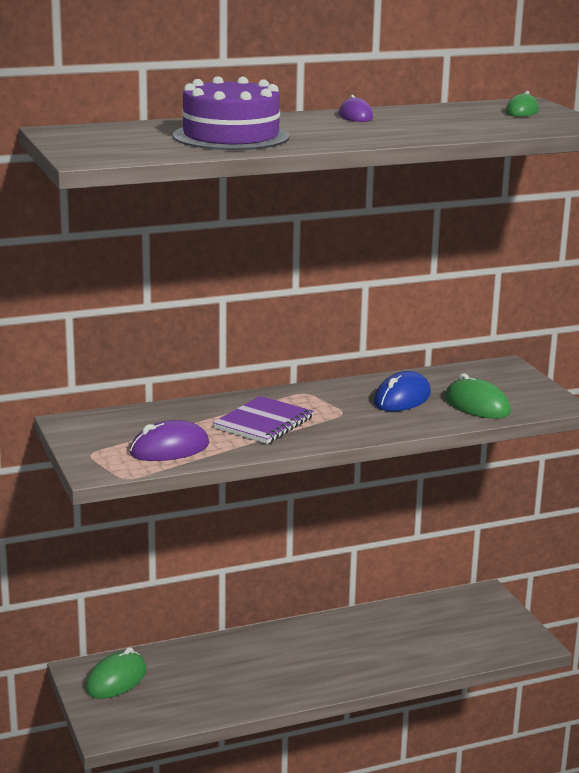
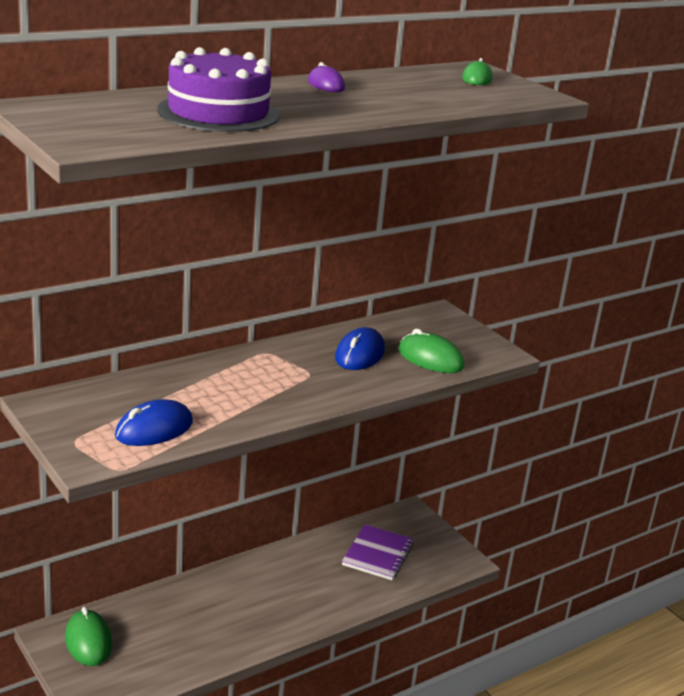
camera: 15 degrees left, 5 degrees up
green mouse [85,647,147,699] -> green mouse turned 45 degrees counterclockwise [65,607,113,666]
purple mouse [129,420,209,461] -> blue mouse [115,399,193,446]
purple notebook [213,396,314,444] -> purple notebook moved to [342,524,414,580]

